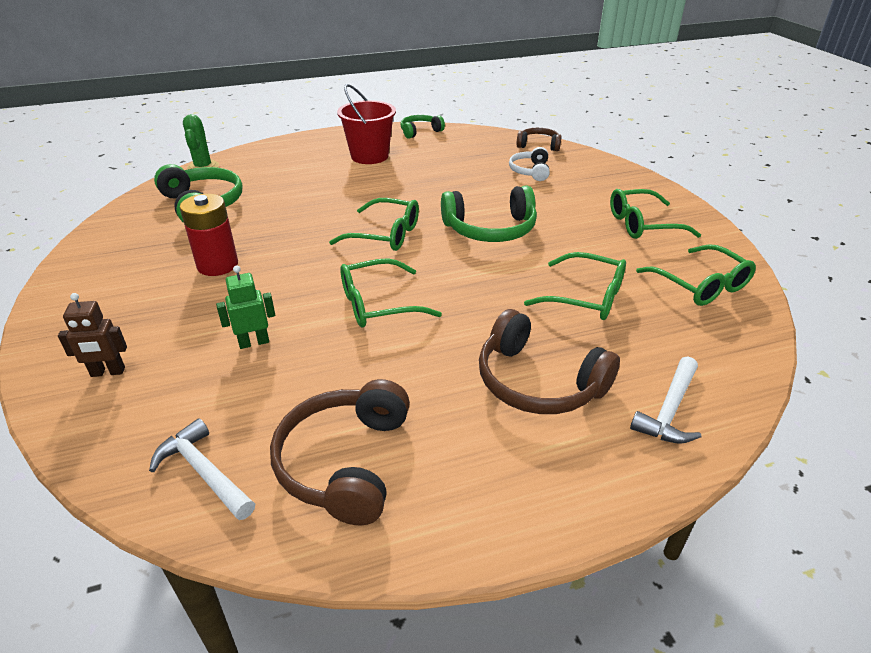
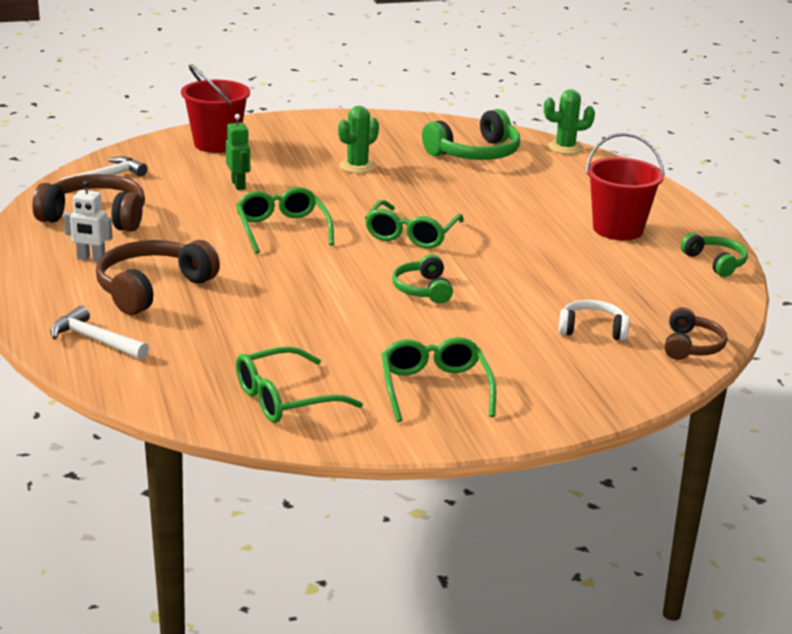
camera: 90 degrees right, 10 degrees down
brown robot [58,293,127,377] -> red bucket [181,64,250,153]
red battery [180,194,238,276] -> green cactus [338,106,379,173]
green headphones [441,185,537,242] -> green headphones [392,254,453,304], size x0.59
green glasses [524,252,626,320] -> none
none -> white robot [64,181,113,262]

